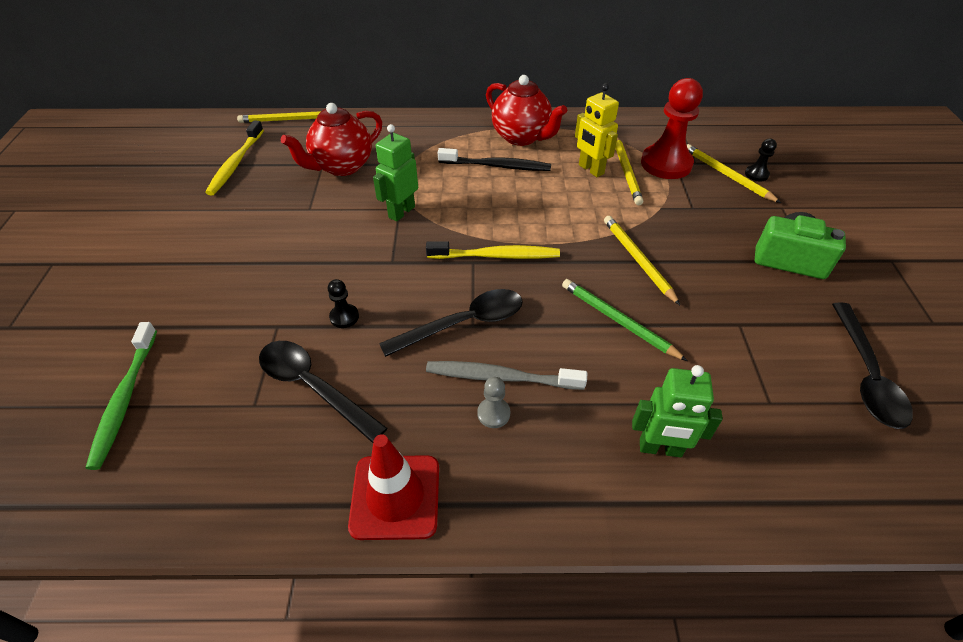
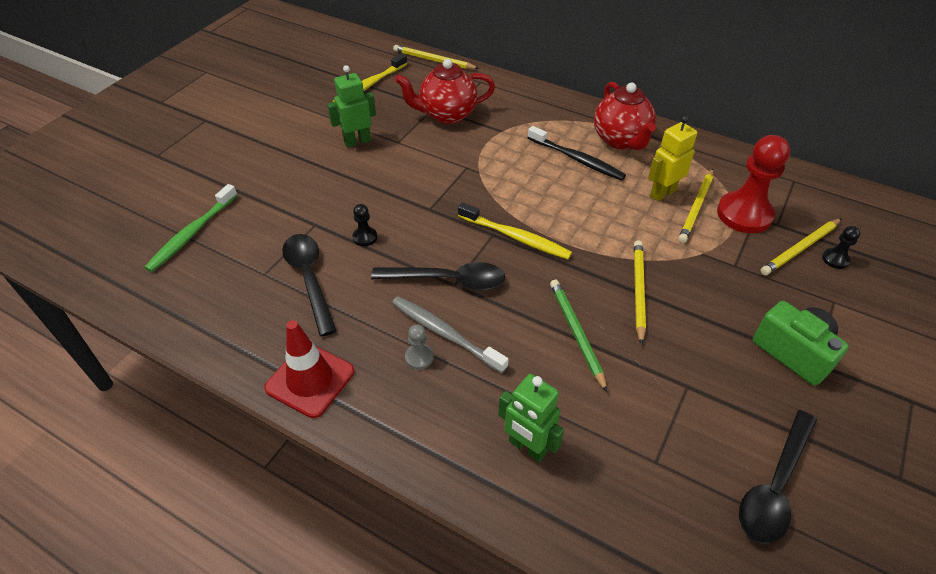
camera: 30 degrees right, 0 degrees up
green robot [373,124,418,222] -> green robot moved to [327,65,376,148]
yellow robot [575,83,619,177] -> yellow robot turned 60 degrees clockwise [648,116,697,201]
yellow pencil [687,144,781,203] -> yellow pencil turned 120 degrees counterclockwise [760,218,842,275]

